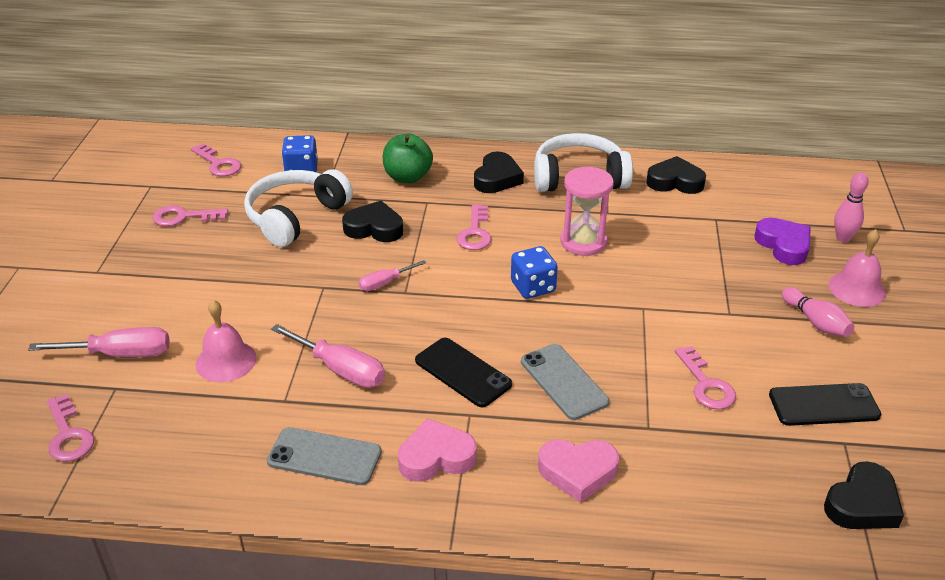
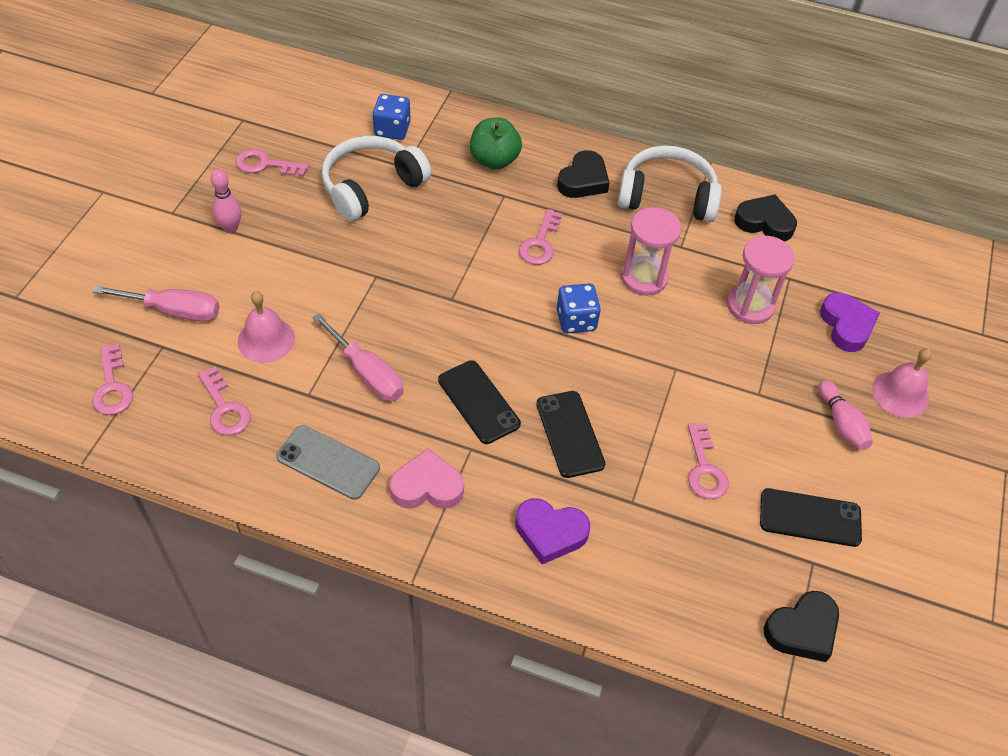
camera: 10 degrees right, 15 degrees up
pink key [191,143,241,176] -> pink key moved to [198,367,251,436]
black heart [342,201,403,242] -> none
pink screwdriver [358,260,426,291] -> none
grey phone [521,344,609,420] -> black phone [536,391,605,478]
pink heart [538,439,619,503] -> purple heart [515,498,590,564]
pink bowling pin [834,172,869,242] -> pink bowling pin moved to [211,169,241,233]
none -> pink hourglass [727,236,795,324]

